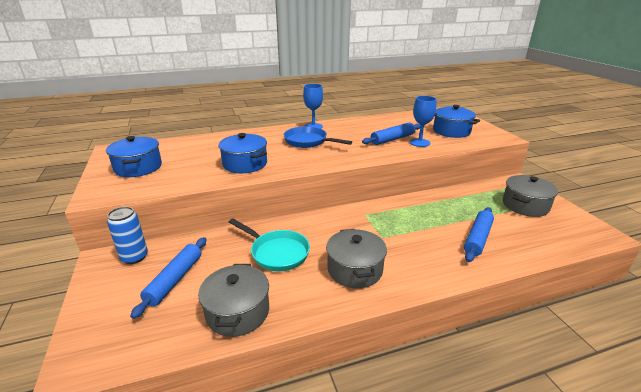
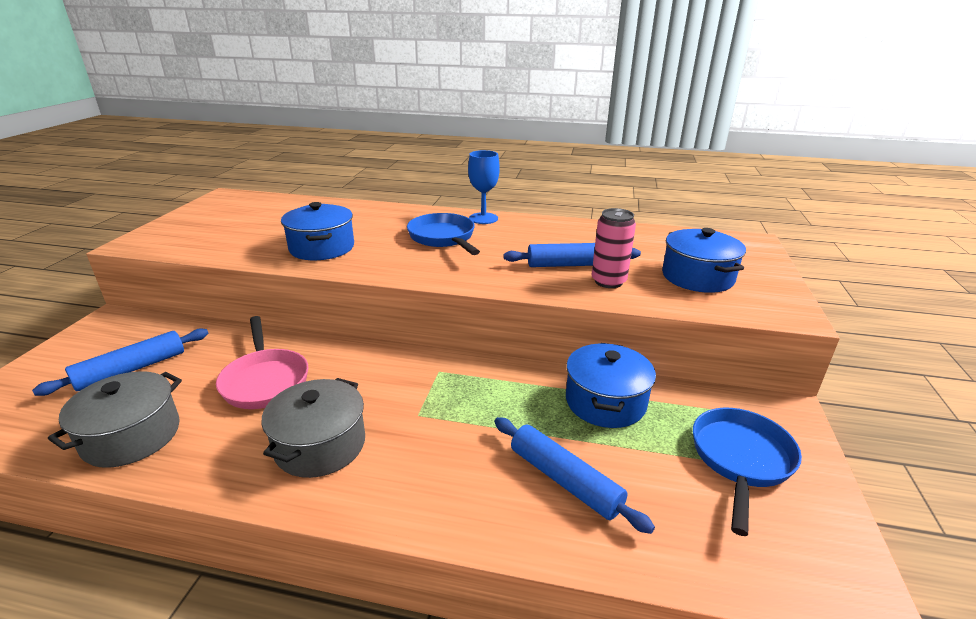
camera: 30 degrees right, 0 degrees up
blue pot [106,136,162,177] -> blue pot moved to [566,343,656,428]
blue can [107,207,148,264] -> none
turquoise pan [229,218,310,271] -> pink pan [216,316,308,409]
blue goblet [410,96,437,147] -> pink can [592,208,636,288]
blue rolling pin [464,207,494,262] -> blue rolling pin turned 75 degrees clockwise [494,417,655,534]
grey pot [503,175,558,217] -> blue pan [693,408,802,536]

